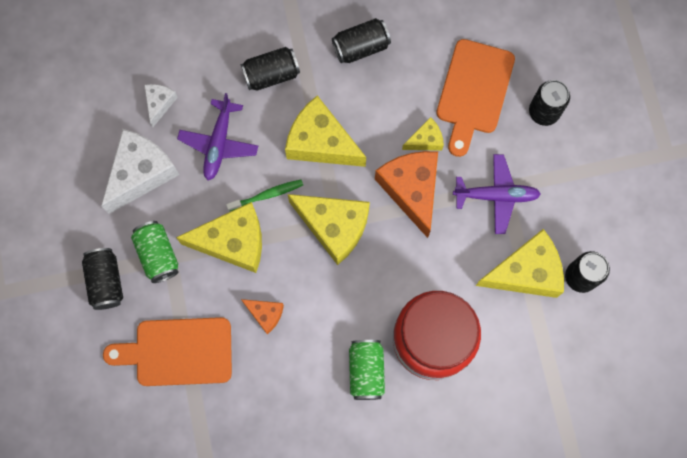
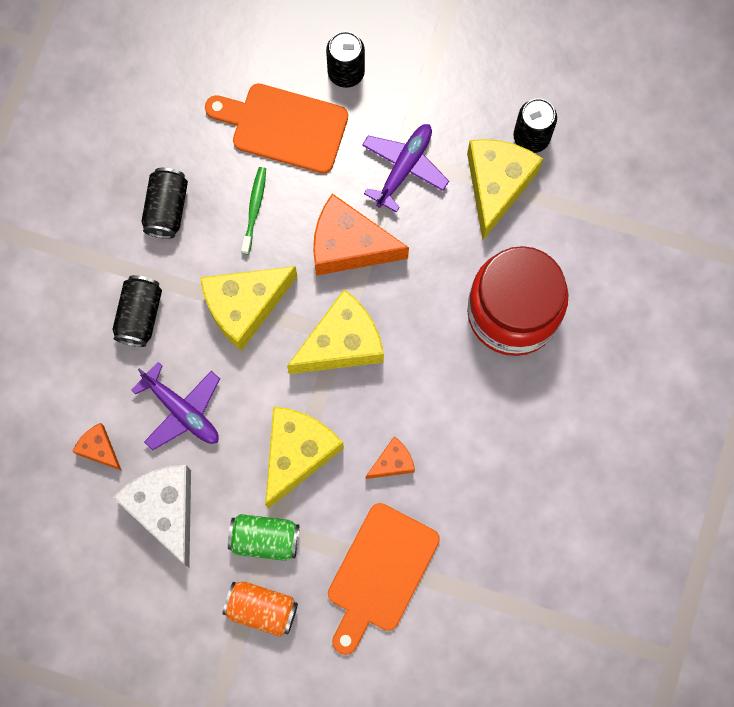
camera: 60 degrees left, 0 degrees up
black can [82,248,123,310] -> orange can [223,581,298,637]
white cheese [144,84,178,127] -> orange cheese [72,423,122,471]
green toothbrush [226,179,303,211] -> green toothbrush moved to [241,167,266,255]
green can [349,340,385,400] -> none
yellow cheese [402,117,444,151] -> none
orange cutting board [436,39,515,157] -> orange cutting board turned 150 degrees clockwise [205,84,348,173]

